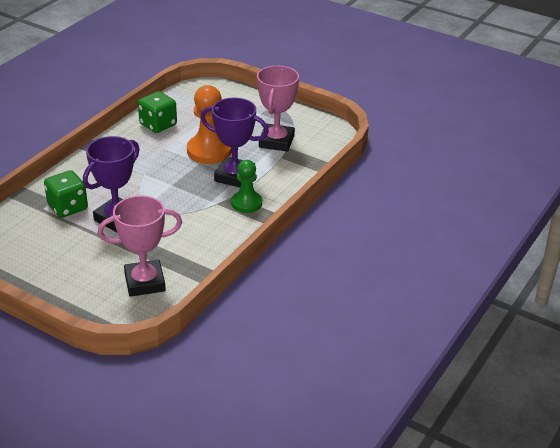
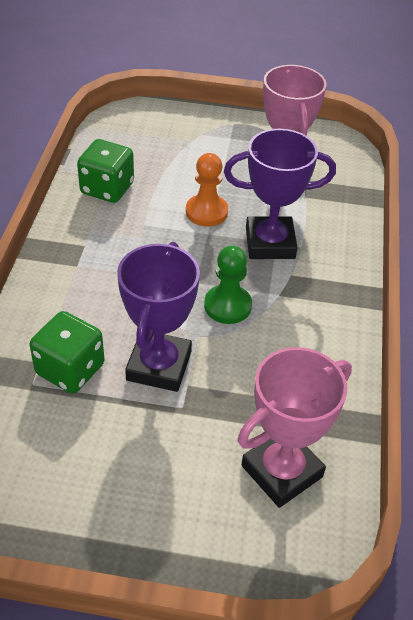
camera: 25 degrees left, 10 degrees up
orange pawn [187,85,232,164] -> orange pawn [186,153,228,227], size x0.65
green pawn [231,160,262,213] -> green pawn moved to [204,245,252,324]

